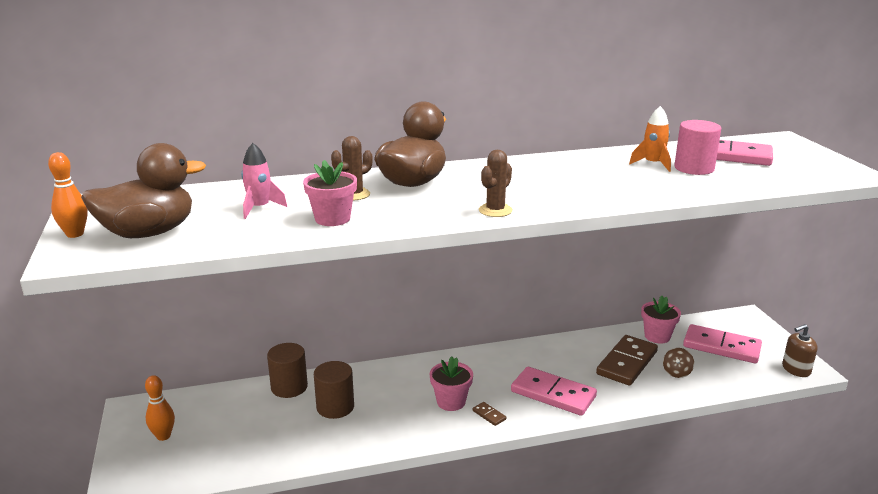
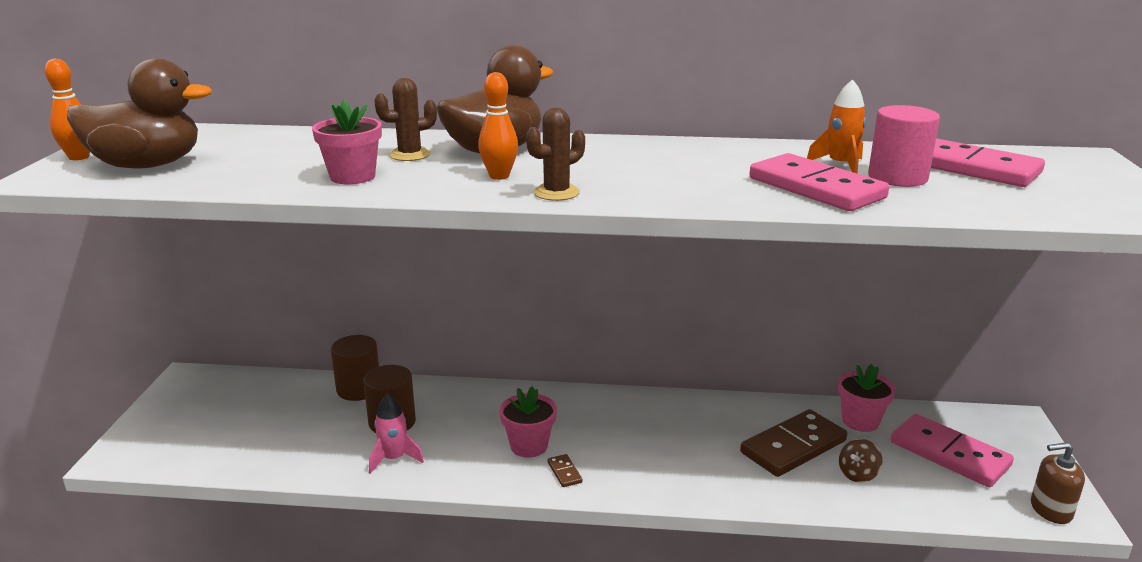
camera: 20 degrees right, 0 degrees up
orange bowling pin [145,375,175,441] -> orange bowling pin moved to [478,72,518,180]
pink rocket [241,143,287,219] -> pink rocket moved to [369,393,424,474]
pink domino [511,367,597,416] -> pink domino moved to [749,153,889,211]

